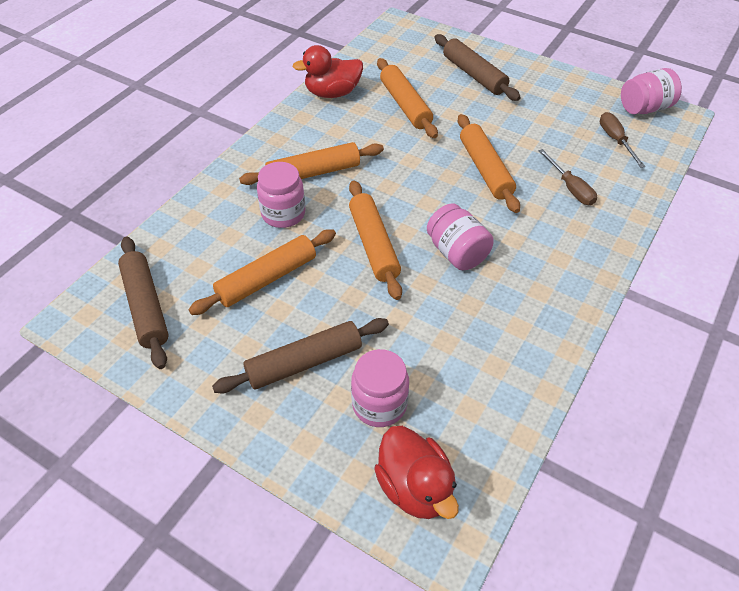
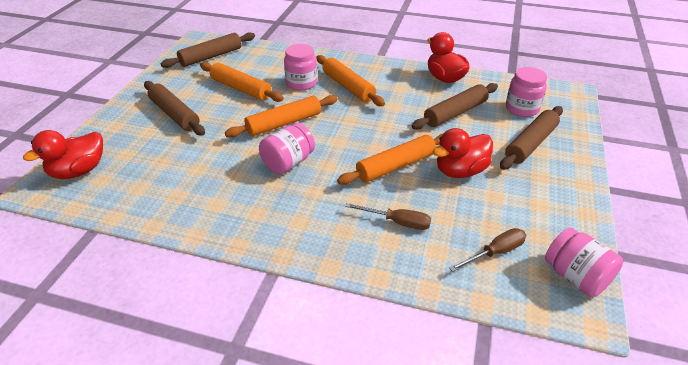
camera: 75 degrees right, 10 degrees down
pink jar [351,349,409,427] -> pink jar moved to [506,67,547,117]
orange rolling pin [377,58,438,138] -> brown rolling pin [412,83,498,130]
brown screwdriver [539,149,597,205] -> brown screwdriver turned 120 degrees counterclockwise [345,203,431,230]
none -> red duck [433,128,493,178]

